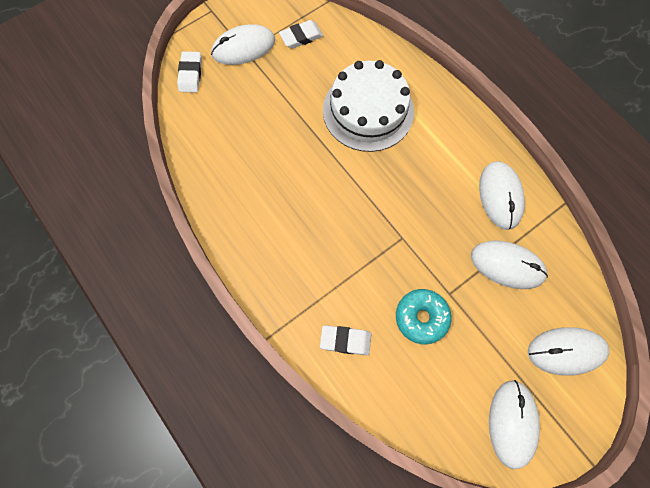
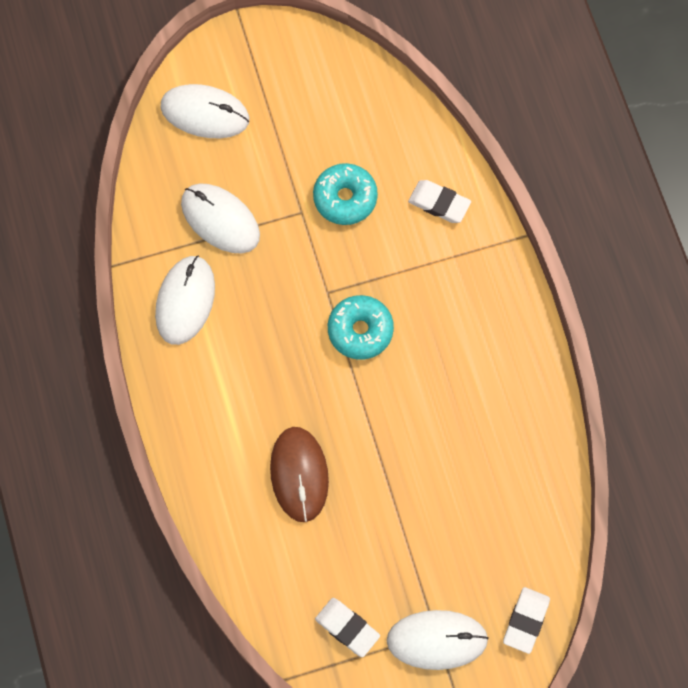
camera: 160 degrees left, 0 degrees up
white eraser [279,20,323,49] -> white eraser turned 45 degrees clockwise [315,598,380,657]
white cake [323,60,414,152] -> brown mouse [270,427,329,522]
white mouse [489,380,540,469] -> none
none -> turquoise donut [328,295,394,360]

